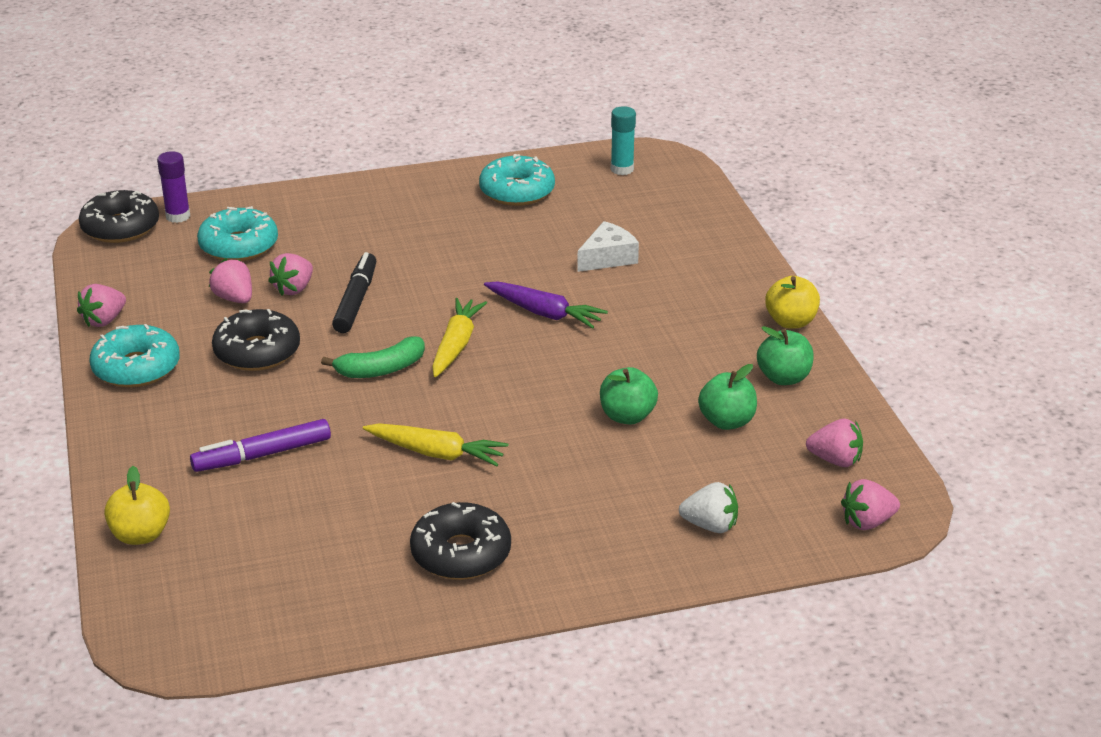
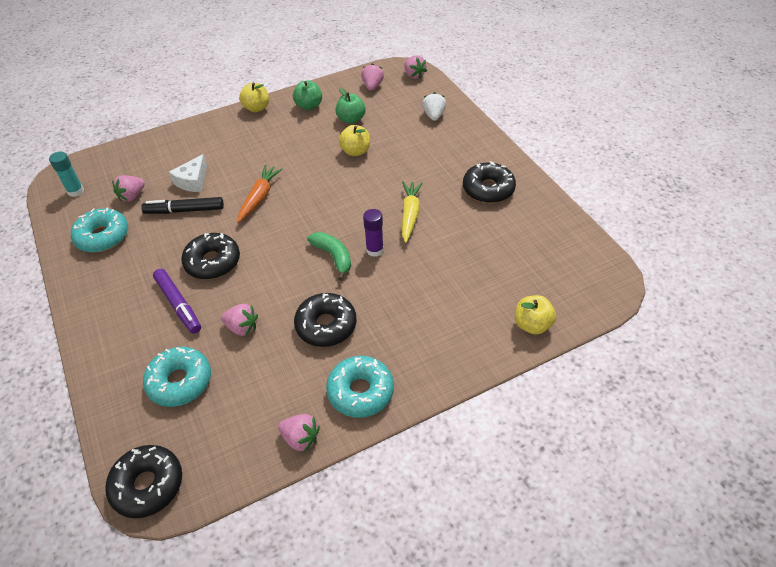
camera: 100 degrees left, 15 degrees up
purple glue stick [157,151,190,223] -> purple glue stick moved to [363,209,384,257]
purple marker [190,419,331,472] -> purple marker moved to [153,269,201,334]
pink strawberry [209,258,252,303] -> pink strawberry moved to [112,175,145,202]
black marker [332,252,376,333] -> black marker moved to [141,197,224,214]
yellow carrot [432,298,487,377] -> none
purple carrot [484,281,608,329] -> orange carrot [238,165,282,223]
white cheese [577,221,639,272] -> white cheese turned 105 degrees counterclockwise [169,154,207,192]
green apple [600,367,658,424] -> yellow apple [339,125,370,156]
none -> black donut [181,233,240,280]

